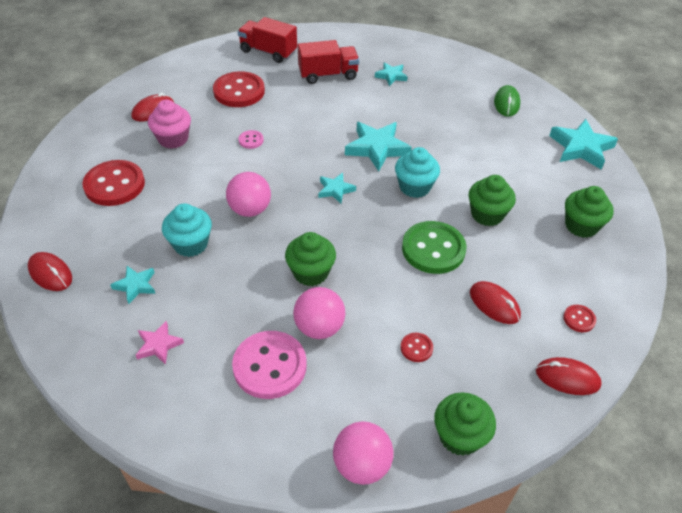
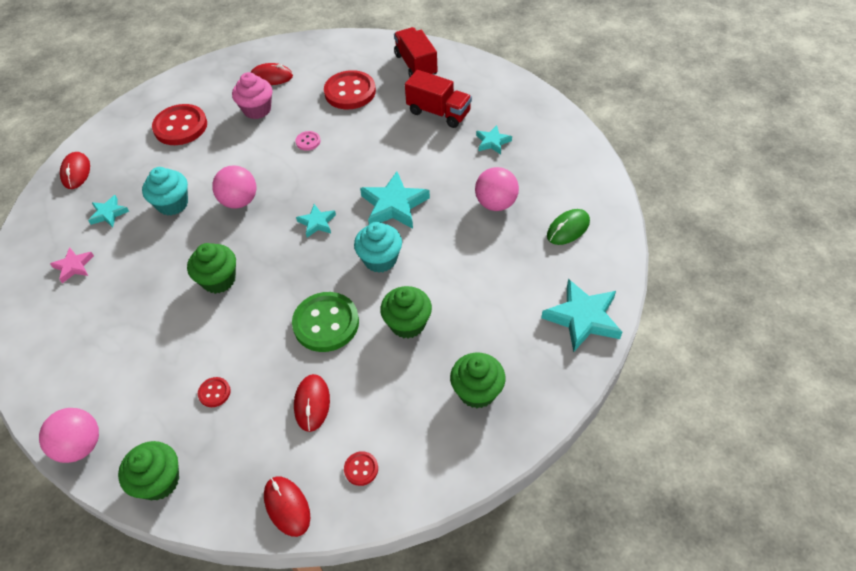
camera: 45 degrees right, 5 degrees up
pink button [232,331,307,399] -> none
pink ball [293,287,345,339] -> pink ball moved to [475,167,519,211]

